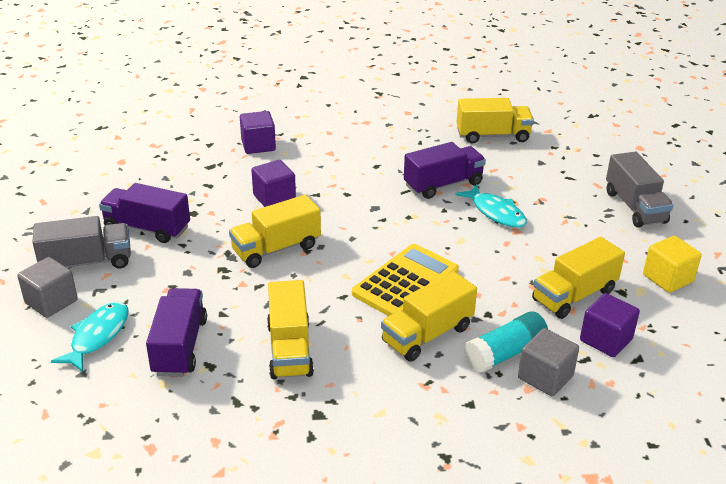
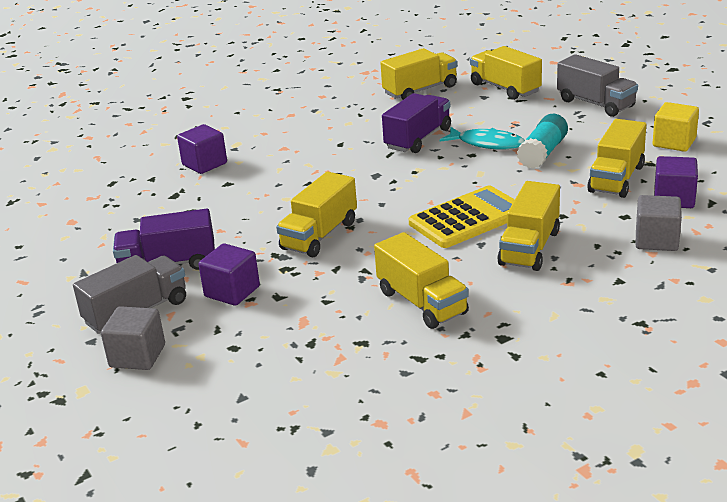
camera: 25 degrees left, 5 degrees down
turquoise fish [51,302,129,372] -> none
purple truck [146,288,207,377] -> none
purple cube [251,160,296,207] -> purple cube moved to [198,243,260,306]
yellow calculator [352,244,459,316] -> yellow calculator turned 45 degrees clockwise [409,186,515,248]
turquoise glue stick [464,311,548,373] -> turquoise glue stick moved to [517,114,568,169]
none -> yellow truck [470,46,542,100]

